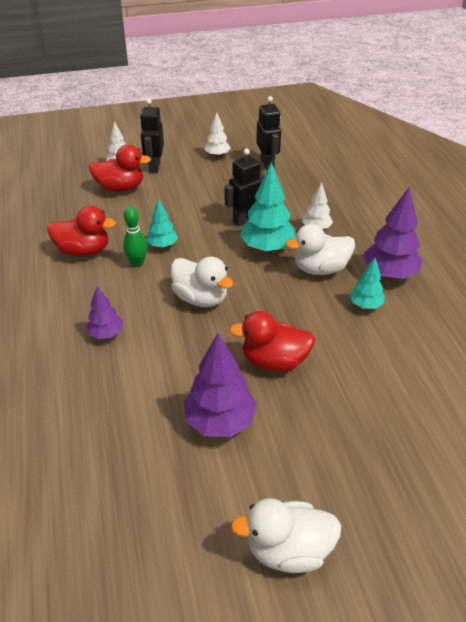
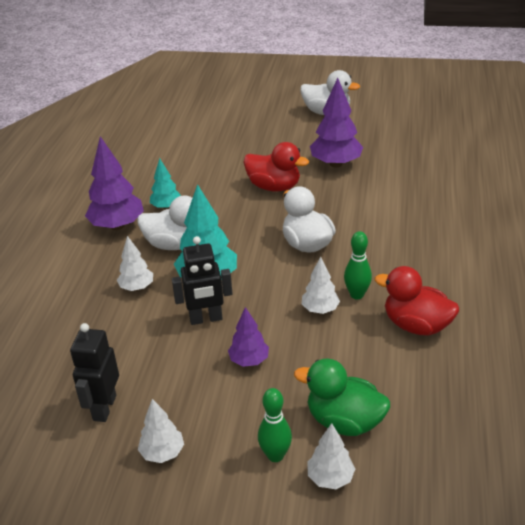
camera: 155 degrees left, 5 degrees down
purple tree [86,286,123,339] -> purple tree moved to [228,307,269,367]
red duck [89,145,151,192] -> green duck [294,358,390,436]
black robot [140,99,164,173] -> green bowling pin [258,388,292,462]
turquoise tree [146,199,178,248] -> white tree [302,257,340,314]

